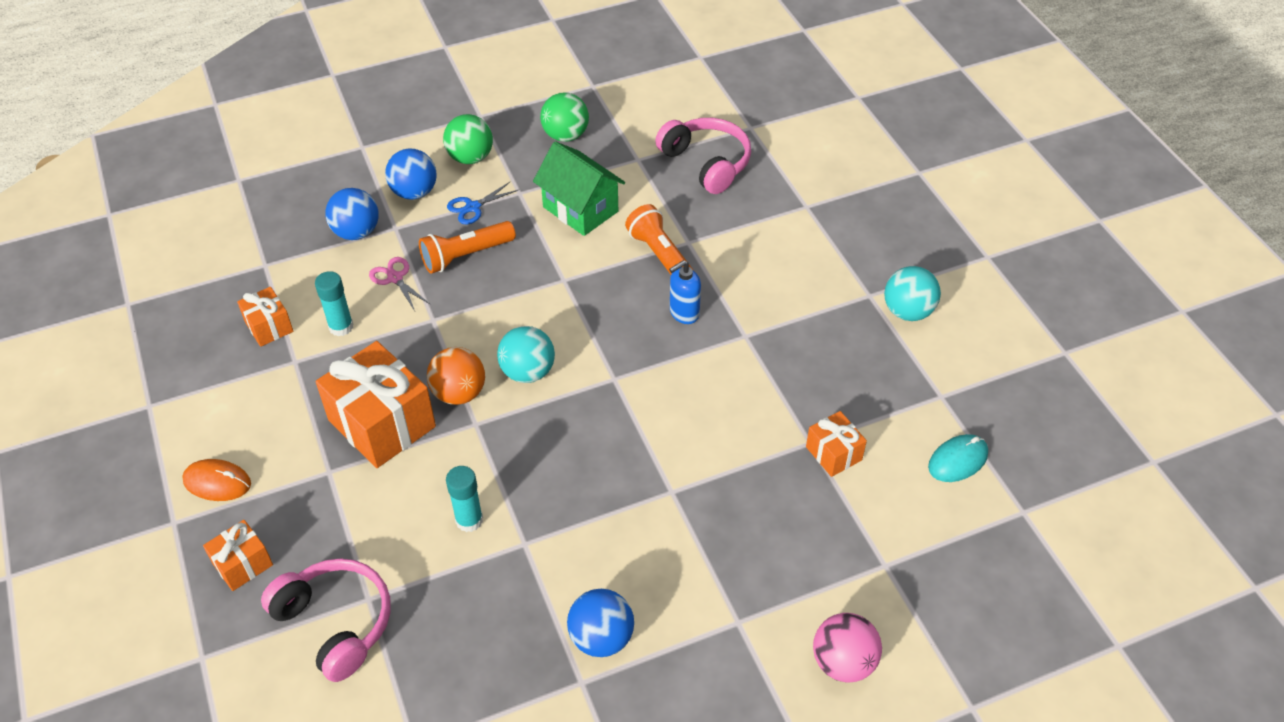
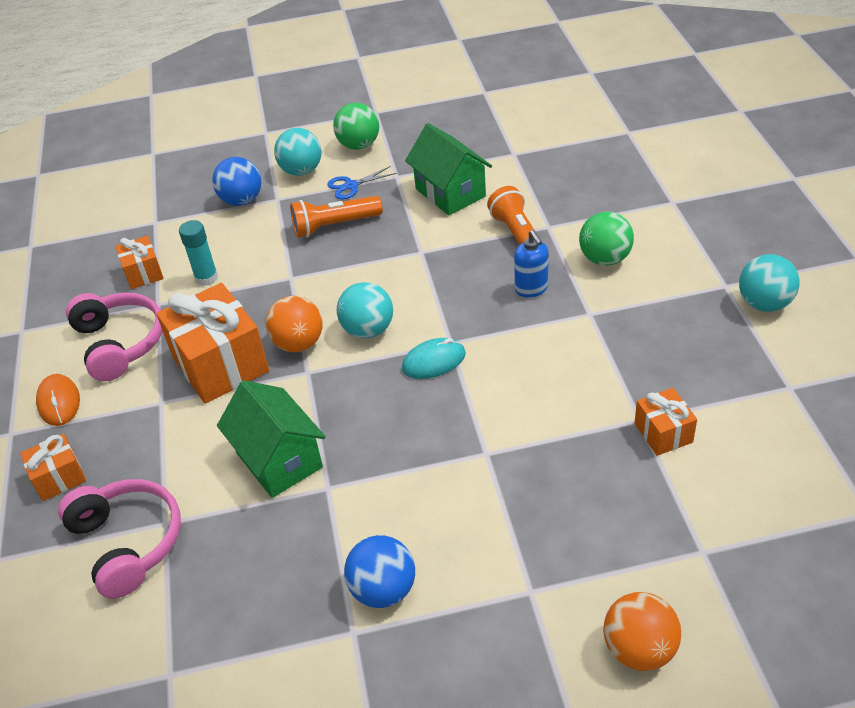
camera: 15 degrees right, 5 degrees down
orange mouse [182,459,251,501] -> orange mouse turned 45 degrees clockwise [36,374,80,426]
pink scissors [369,257,431,311] -> none
blue ball [385,148,437,200] -> turquoise ball [274,128,322,176]
turquoise glue stick [446,466,483,532] -> green house [217,380,326,498]
green ball [540,93,589,142] -> green ball moved to [579,212,634,266]
pink headphones [655,118,751,194] -> pink headphones moved to [66,292,163,381]
blue soap dispenser [669,260,701,324] -> blue soap dispenser turned 90 degrees counterclockwise [514,230,549,297]
pink ball [813,613,882,683] -> orange ball [603,592,681,671]
turquoise mouse [928,434,988,482] -> turquoise mouse moved to [402,338,466,379]

